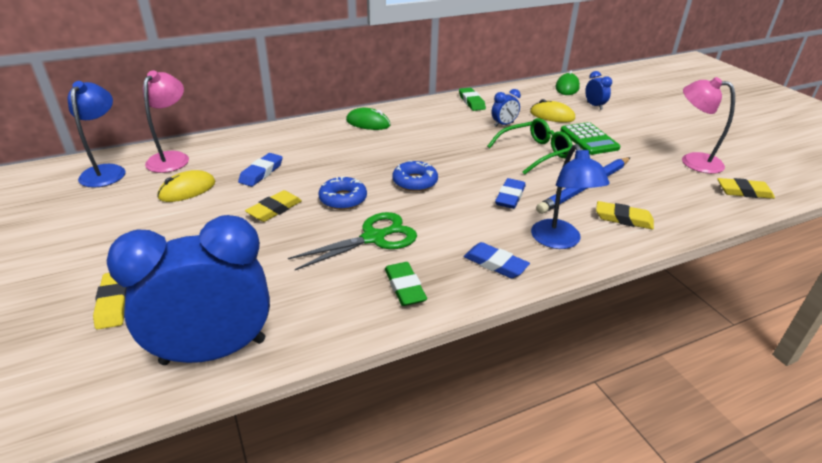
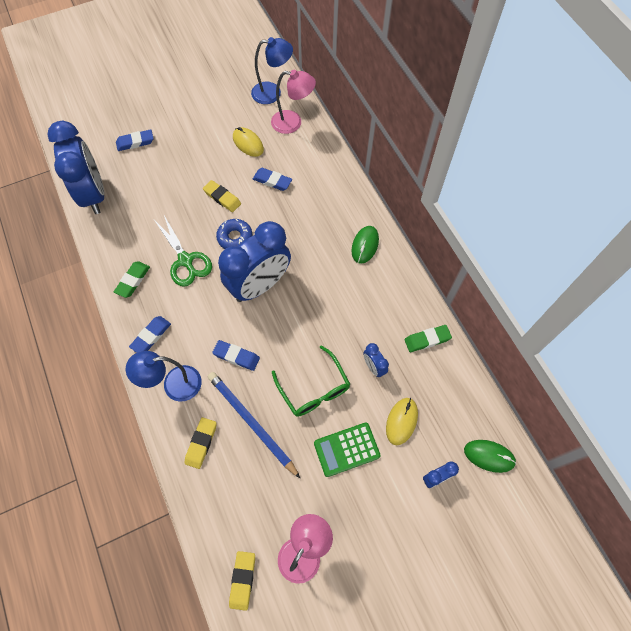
camera: 90 degrees right, 30 degrees up
yellow eraser [93,273,126,329] -> blue eraser [116,129,154,151]
green eraser [385,262,427,306] -> green eraser turned 45 degrees counterclockwise [114,261,150,298]
blue donut [392,160,438,192] -> blue clock [218,221,291,302]

